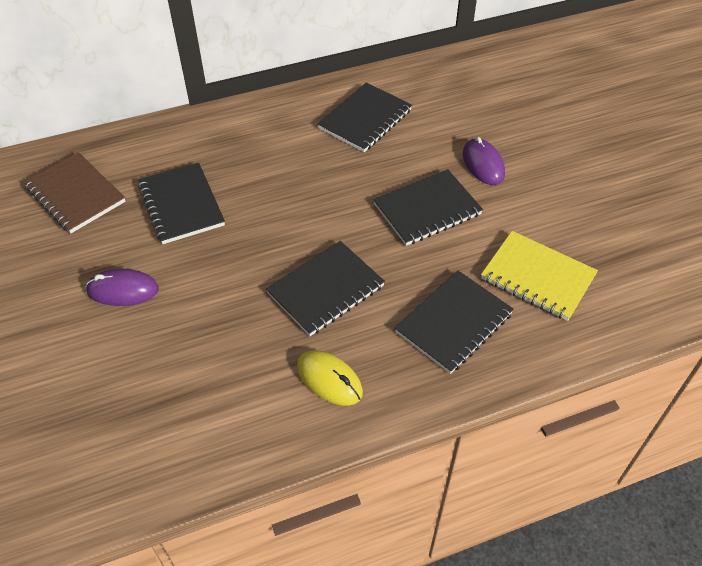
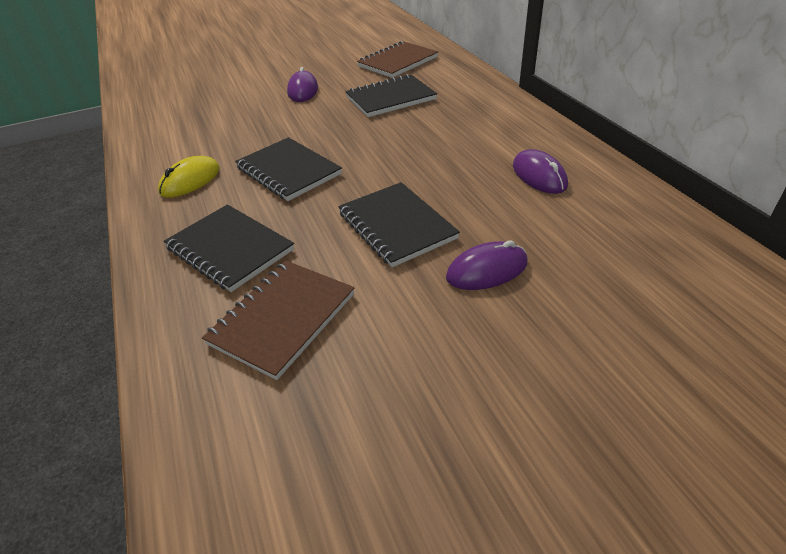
camera: 90 degrees right, 10 degrees down
black notebook [318,82,412,152] -> purple mouse [513,149,568,194]
yellow notebook [481,231,598,321] -> brown notebook [202,260,355,380]

